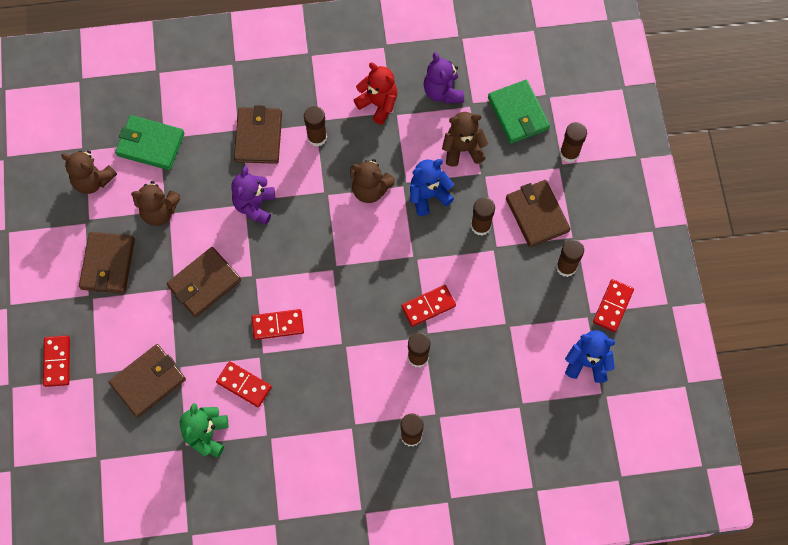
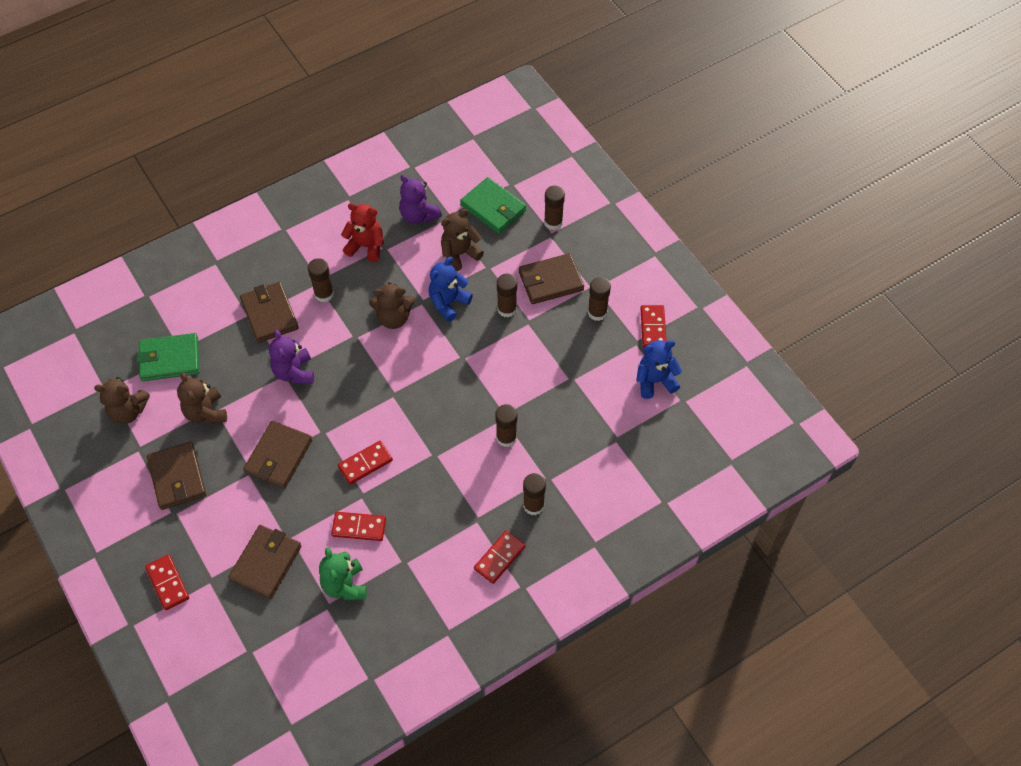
camera: 25 degrees left, 10 degrees down
brown teddy bear [131,181,180,226] -> brown teddy bear turned 90 degrees clockwise [177,372,227,424]
red domino [401,285,456,327] -> red domino moved to [474,530,526,584]
brown wallet [506,180,570,247] -> brown wallet turned 60 degrees counterclockwise [519,253,584,304]

